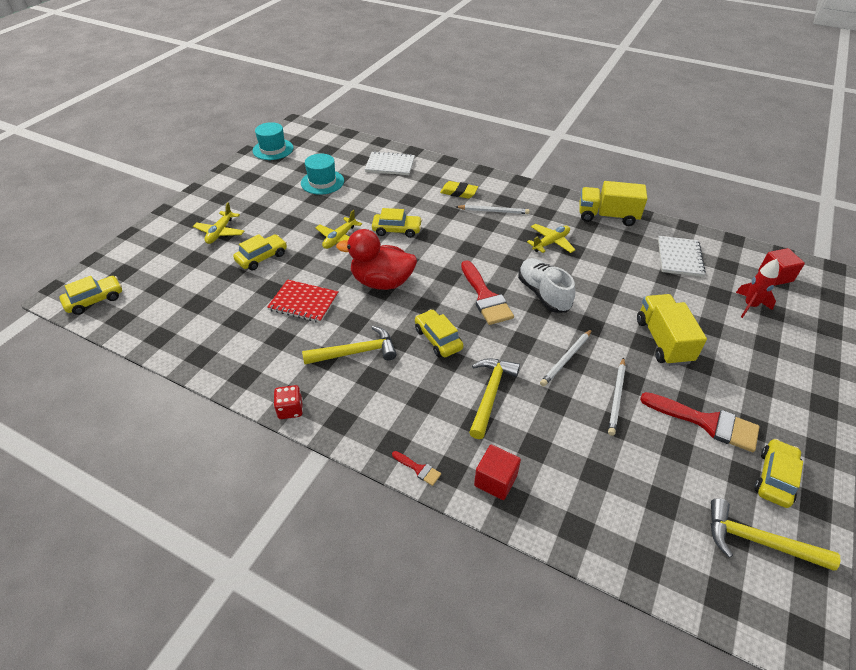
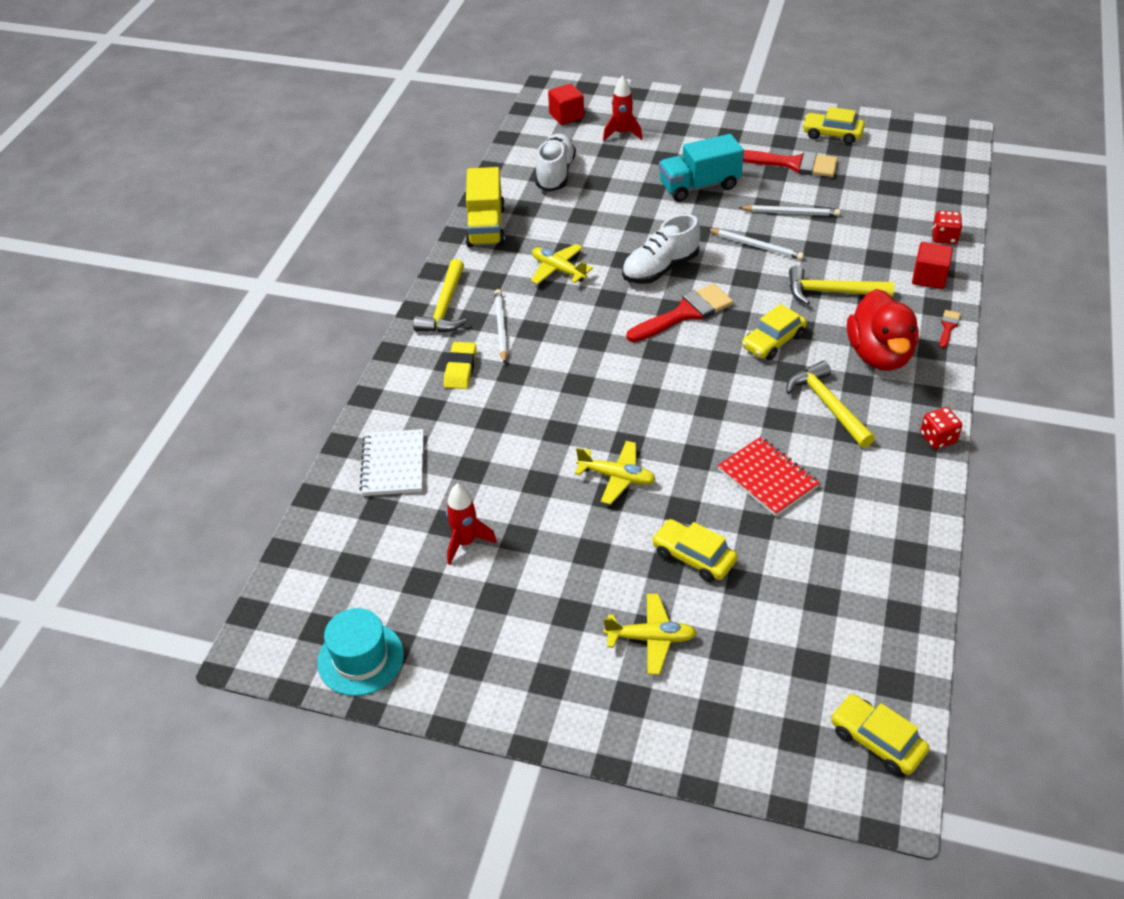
camera: 100 degrees left, 0 degrees up
red notebook [267,279,339,323] -> red notebook turned 45 degrees counterclockwise [717,437,820,516]
turquoise hat [301,154,344,194] -> red rocket [446,483,497,565]
red duck [336,229,417,290] -> red duck moved to [847,289,919,371]
yellow car [372,208,422,238] -> none
yellow truck [637,294,707,366] -> turquoise truck [659,134,744,202]
red brush [640,392,759,452] -> red brush turned 90 degrees clockwise [743,150,838,177]
white notebook [658,236,706,277] -> white shoe [535,134,576,192]
yellow hammer [710,498,841,571] -> yellow hammer moved to [413,259,467,332]
none -> red dice [932,211,962,244]

